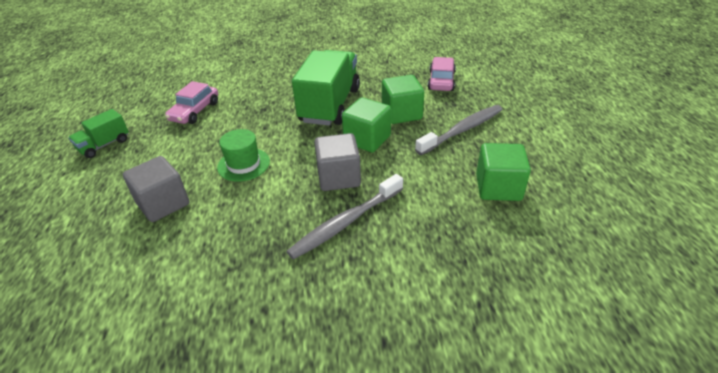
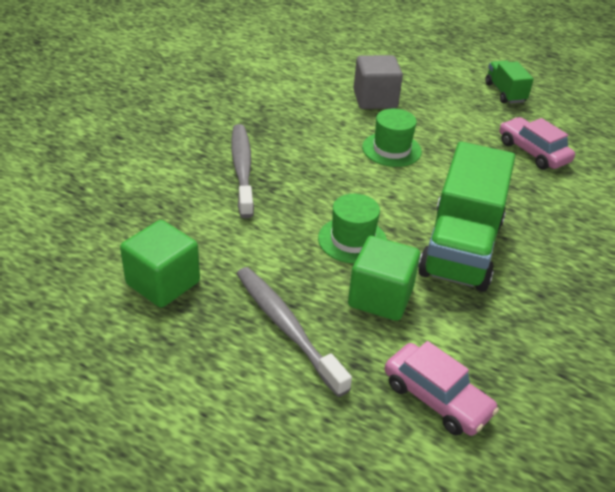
camera: 120 degrees right, 0 degrees up
green truck [292,50,360,126] -> green truck turned 60 degrees clockwise [418,142,515,292]
grey cube [314,133,361,191] -> none
green cube [342,97,391,152] -> green hat [318,194,387,264]
grey toothbrush [415,105,502,155] -> grey toothbrush turned 150 degrees clockwise [237,267,352,397]

